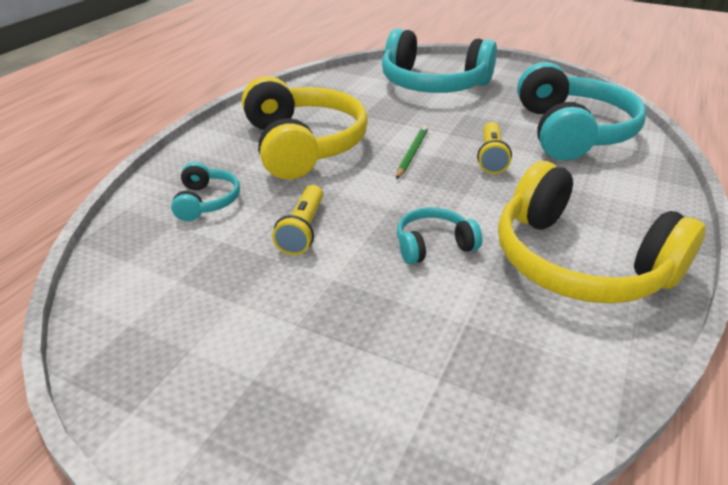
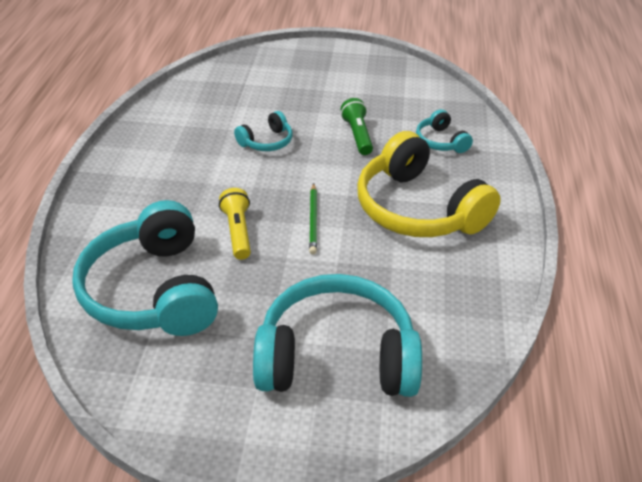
camera: 160 degrees right, 5 degrees up
yellow flashlight [272,185,323,255] -> green flashlight [341,98,373,155]
yellow headphones [498,161,706,304] -> none

